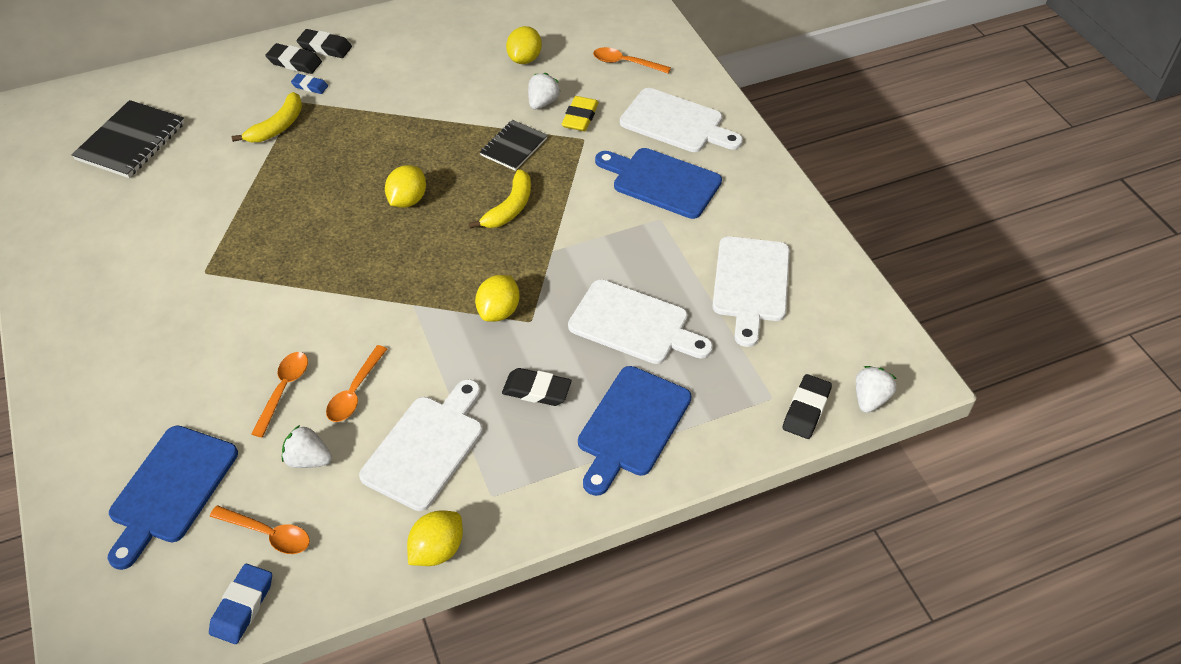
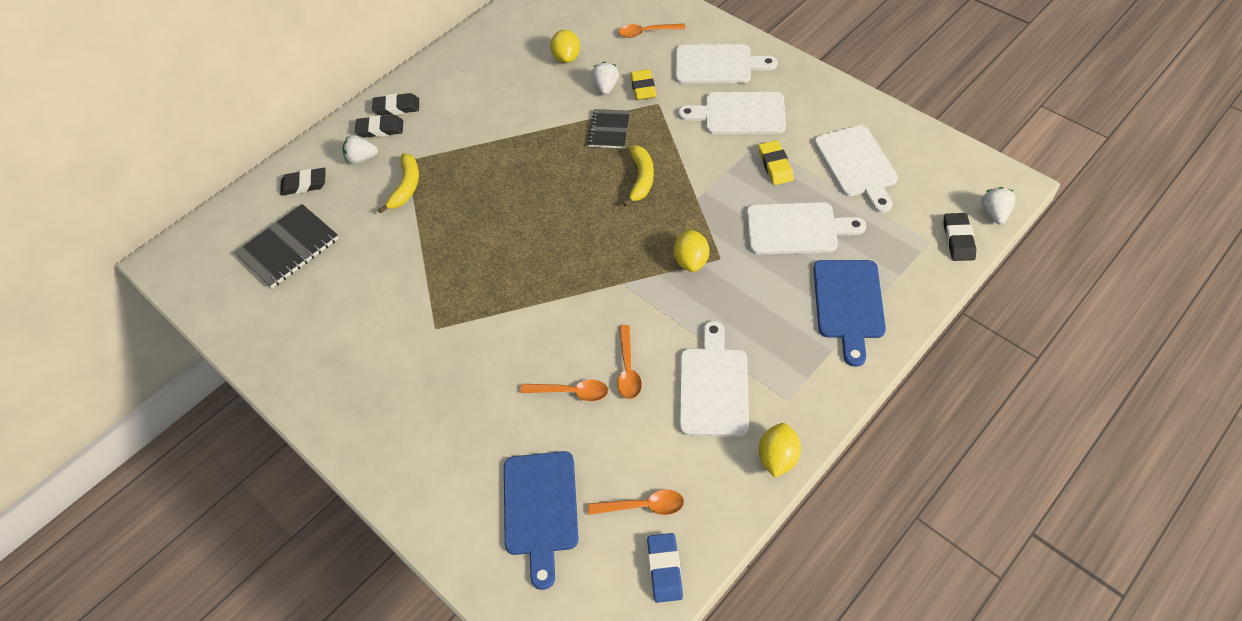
camera: 20 degrees left, 5 degrees up
black notebook [71,100,185,178] -> black notebook turned 45 degrees clockwise [234,204,339,288]
orange spoon [251,352,308,437] -> orange spoon turned 105 degrees clockwise [520,380,608,401]
white strawberry [282,425,332,468] -> white strawberry moved to [342,135,378,164]
blue eraser [291,74,328,94] -> none
yellow lemon [385,165,426,208] -> none
black eraser [502,368,572,406] -> black eraser moved to [280,168,325,196]
blue cutting board [595,148,722,219] -> white cutting board [678,92,786,134]
none -> yellow eraser [758,140,794,185]

